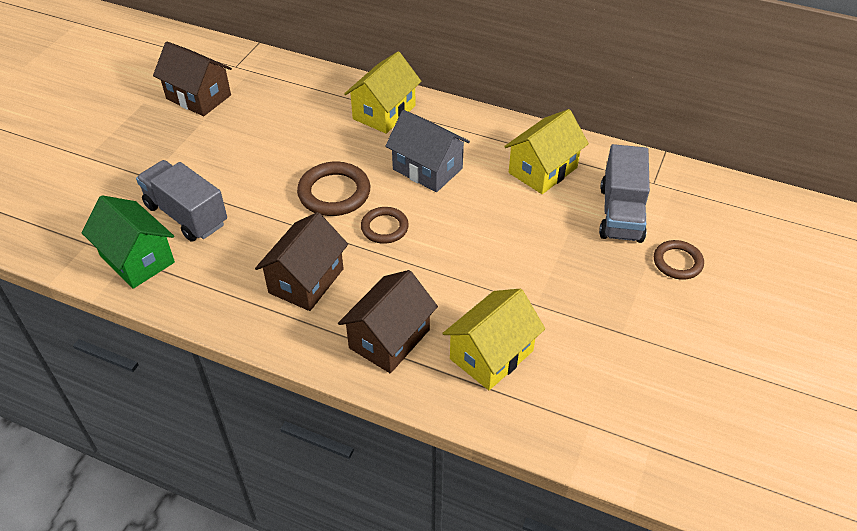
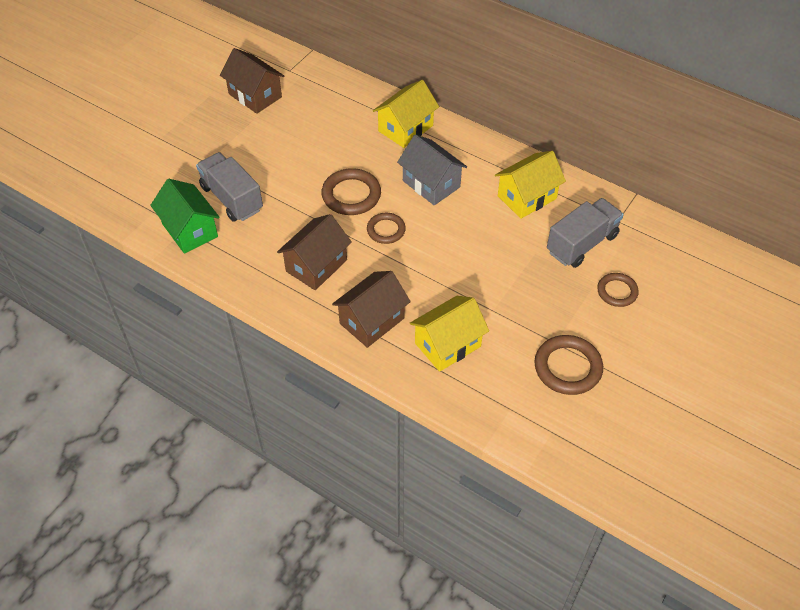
camera: 10 degrees right, 5 degrees up
grey truck [599,144,650,243] -> grey truck turned 150 degrees counterclockwise [547,198,624,268]
none -> brown ring [534,335,603,395]

